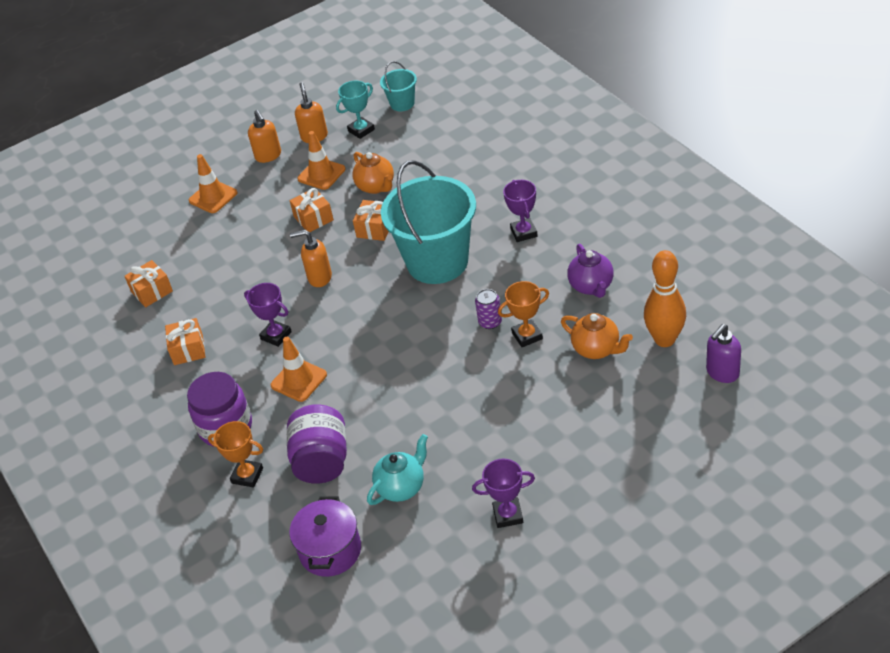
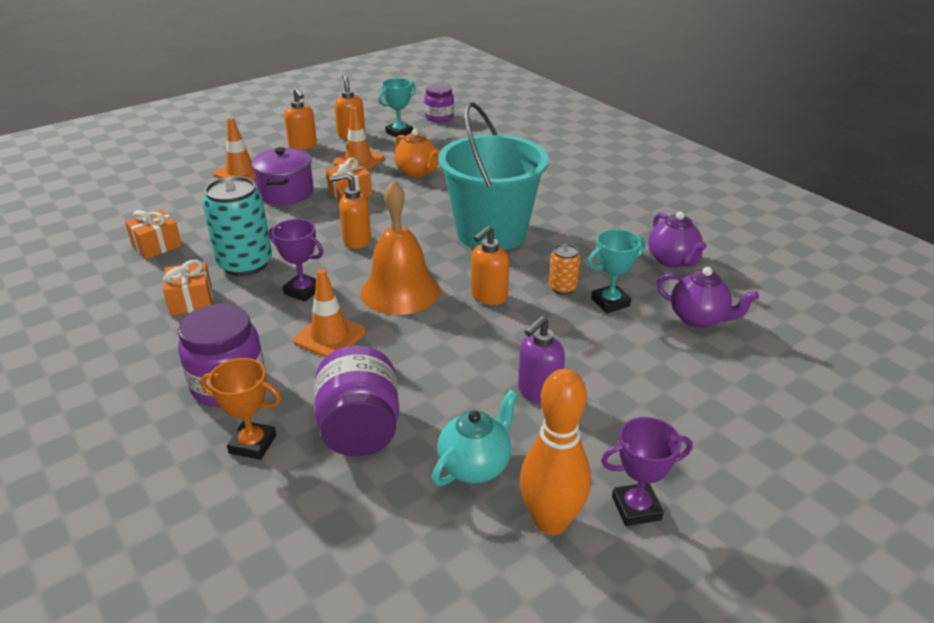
camera: 10 degrees left, 10 degrees down
purple pot [289,496,361,577] -> purple pot moved to [251,147,314,205]
orange gift [353,200,389,241] -> none
turquoise bucket [380,61,417,111] -> purple jar [424,84,454,122]
purple can [475,289,502,329] -> orange can [549,244,580,295]
orange trophy [498,281,549,347] -> turquoise trophy [588,229,646,313]
purple trophy [503,180,538,242] -> none
orange teapot [561,313,633,359] -> purple teapot [656,267,759,328]
orange bowling pin [644,250,686,347] -> orange bowling pin moved to [520,368,591,535]
purple soap dispenser [706,324,741,383] -> purple soap dispenser moved to [518,316,565,404]
none -> turquoise can [202,176,272,276]
none -> orange bell [361,180,440,315]
none -> orange soap dispenser [471,226,509,305]

